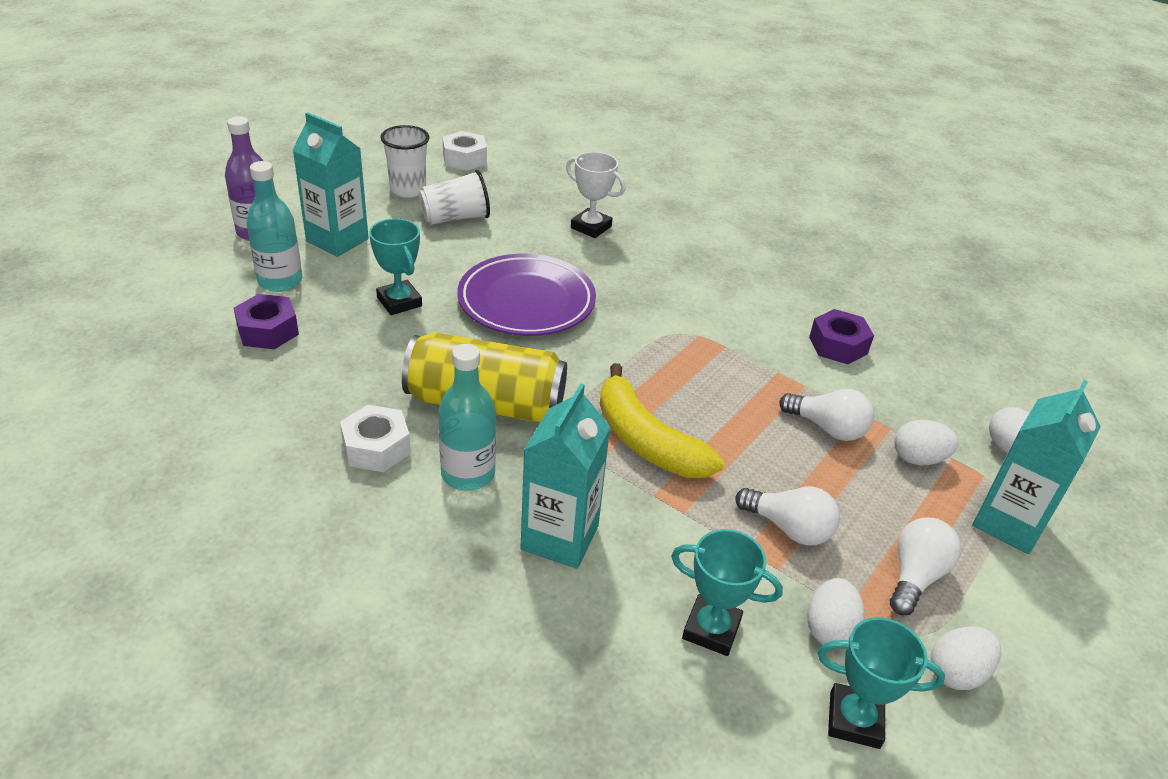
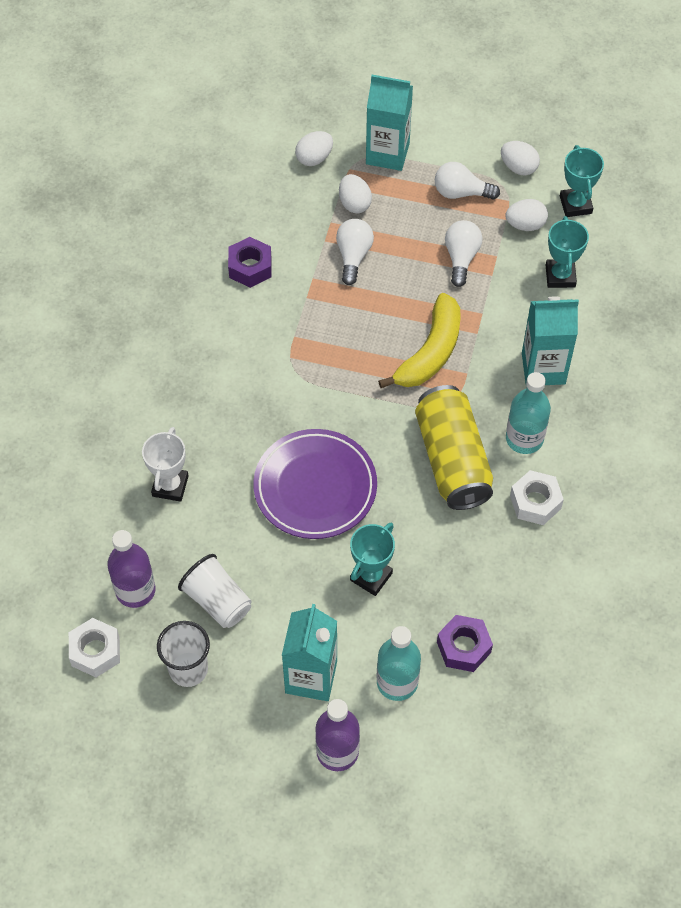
camera: 110 degrees left, 20 degrees up
none -> purple bottle [107,530,156,608]

